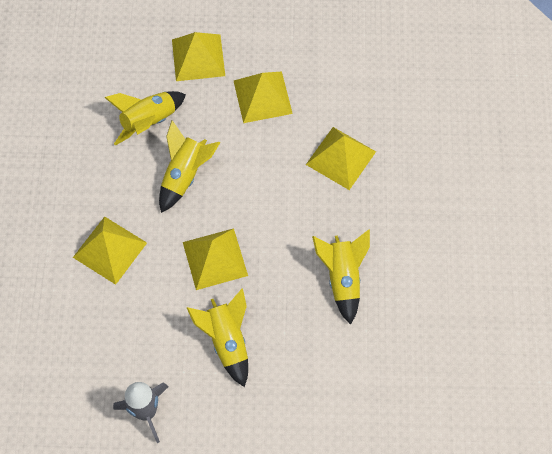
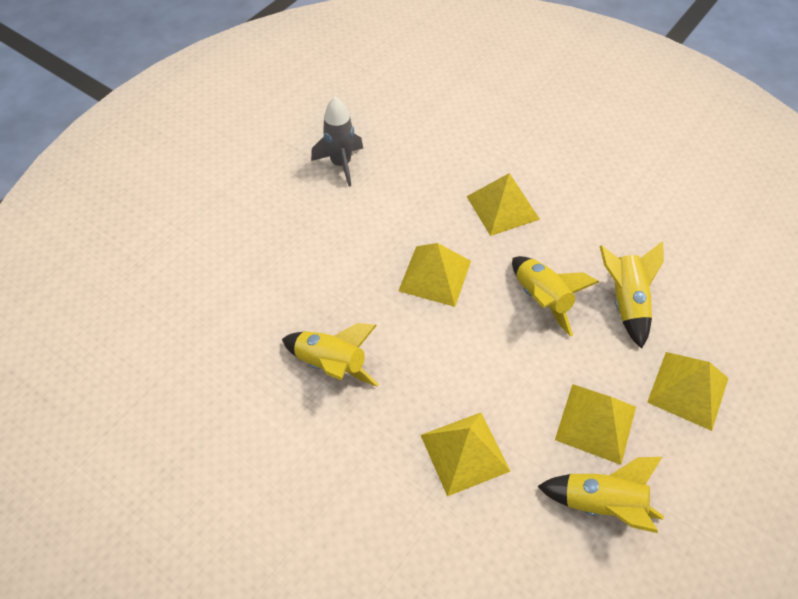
camera: 125 degrees right, 10 degrees down
yellow rocket [187,288,248,387] -> yellow rocket moved to [537,457,664,533]

